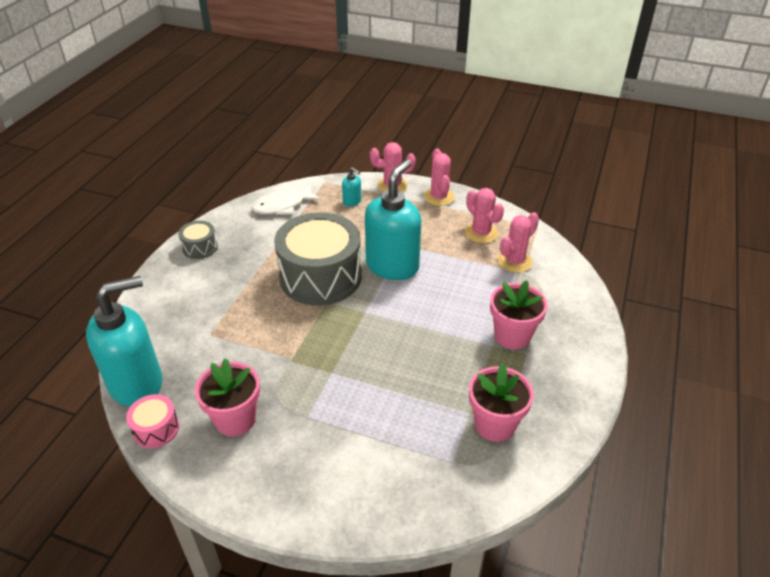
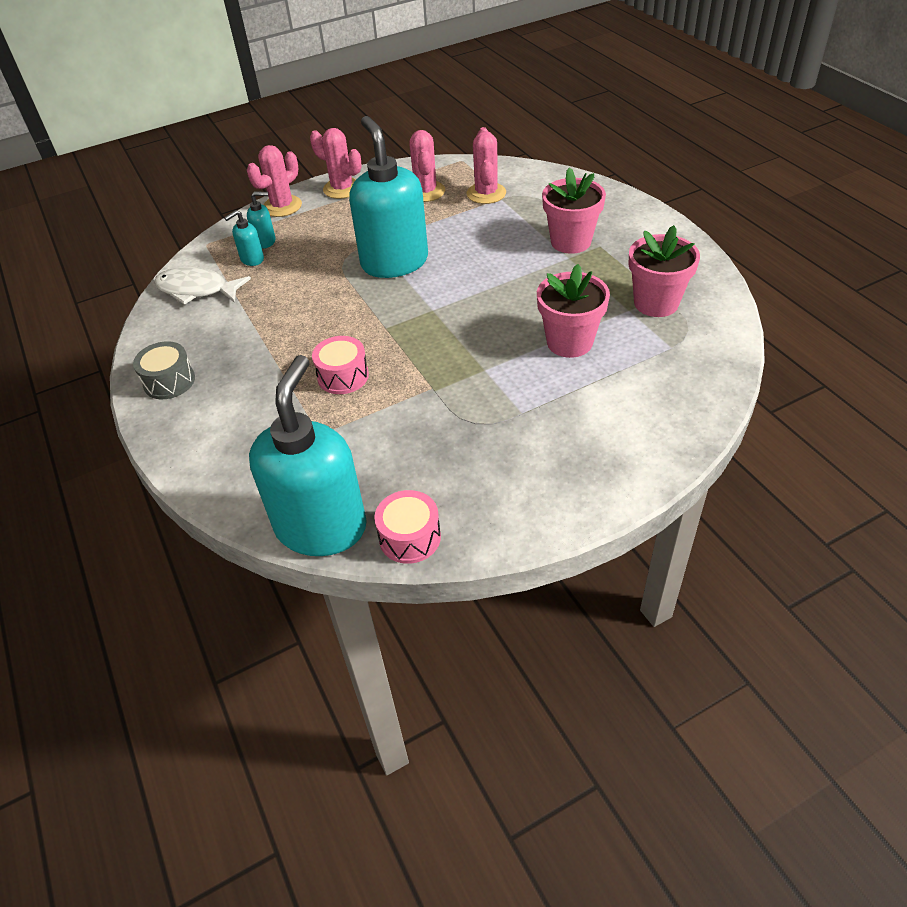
camera: 45 degrees left, 5 degrees up
pink flower pot [195,358,260,436] -> pink flower pot moved to [537,264,610,358]
white fish [251,185,321,214] -> white fish turned 90 degrees clockwise [154,267,251,305]
grey drum [274,212,362,306] -> none
pink cactus [465,188,504,243] -> pink cactus turned 75 degrees clockwise [409,130,445,202]
none -> turquoise soap dispenser [224,210,264,266]
none -> pink drum [312,336,369,394]

